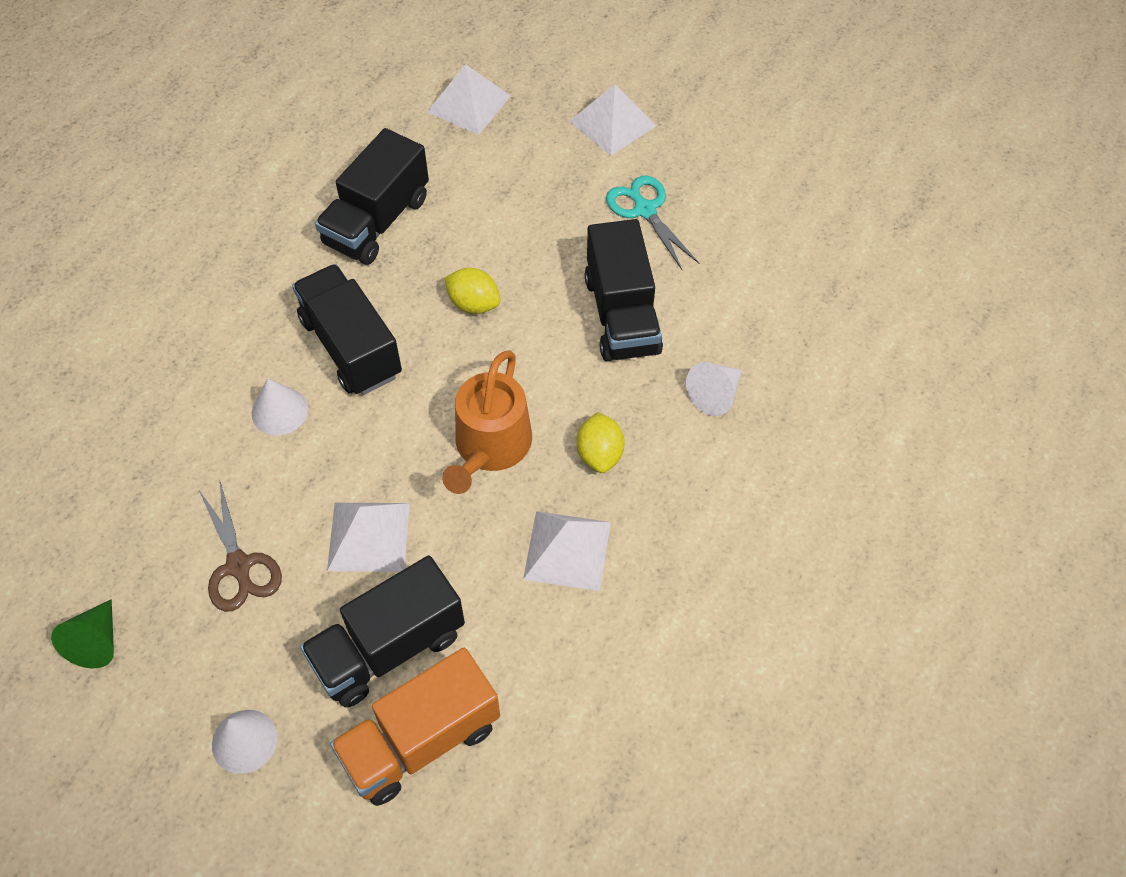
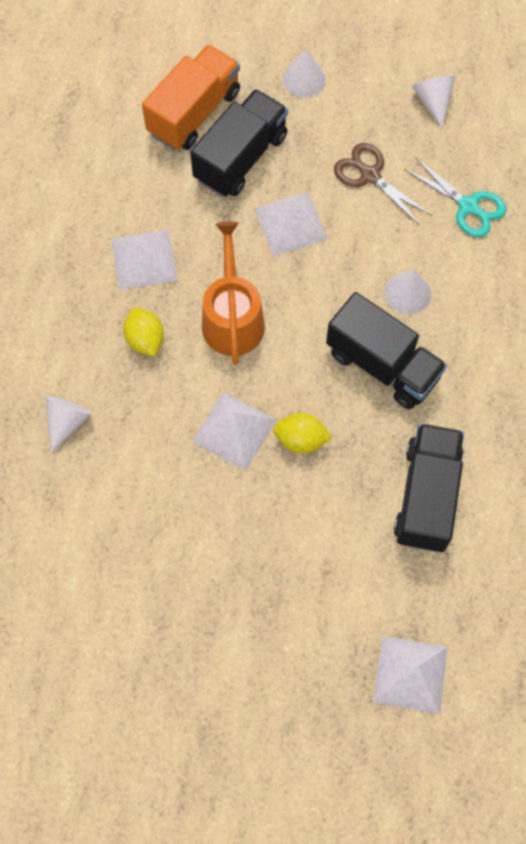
camera: 160 degrees right, 10 degrees up
green cone [51,599,114,668] -> white cone [412,76,455,129]
white pyramid [570,84,656,156] -> white pyramid moved to [192,392,276,471]
black truck [585,219,663,361] -> none
turquoise scissors [606,175,699,270] -> turquoise scissors moved to [404,157,507,237]

